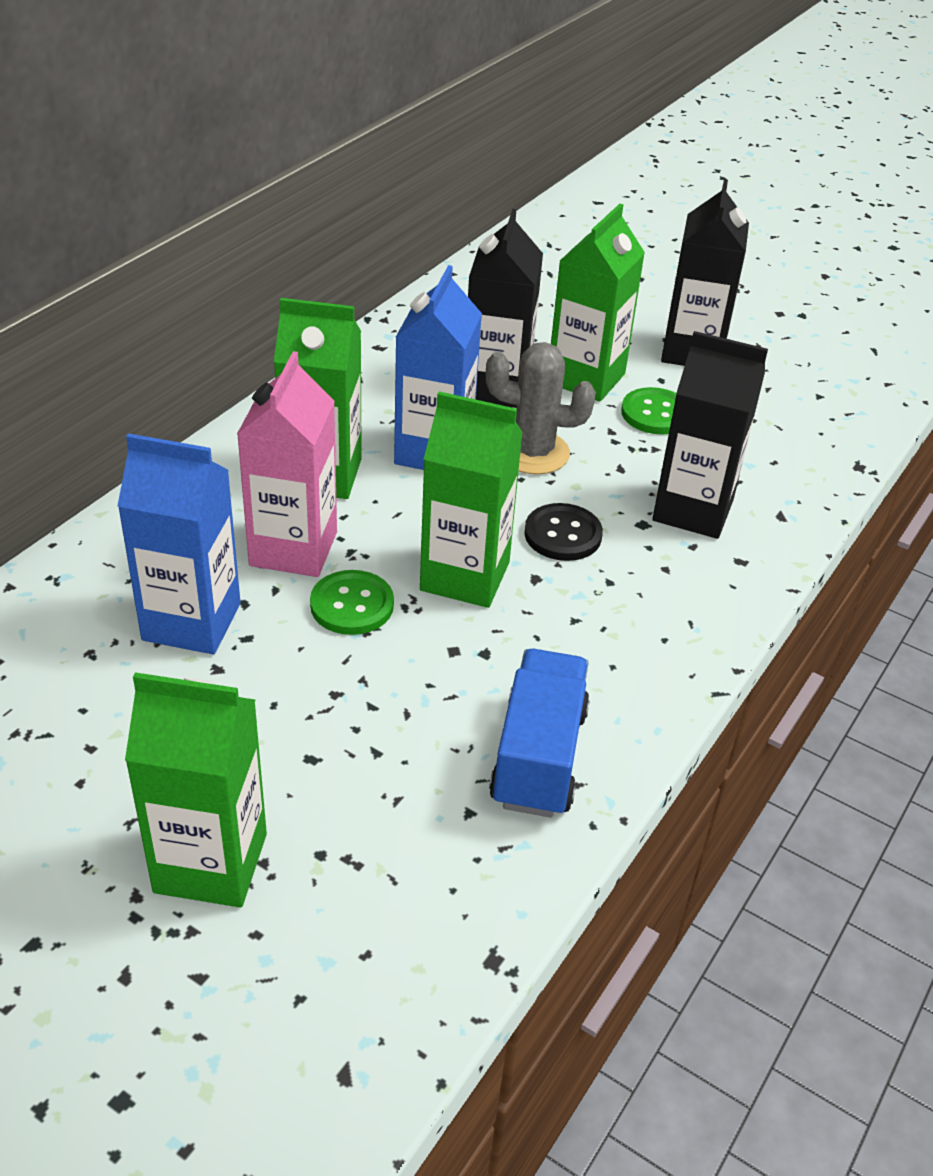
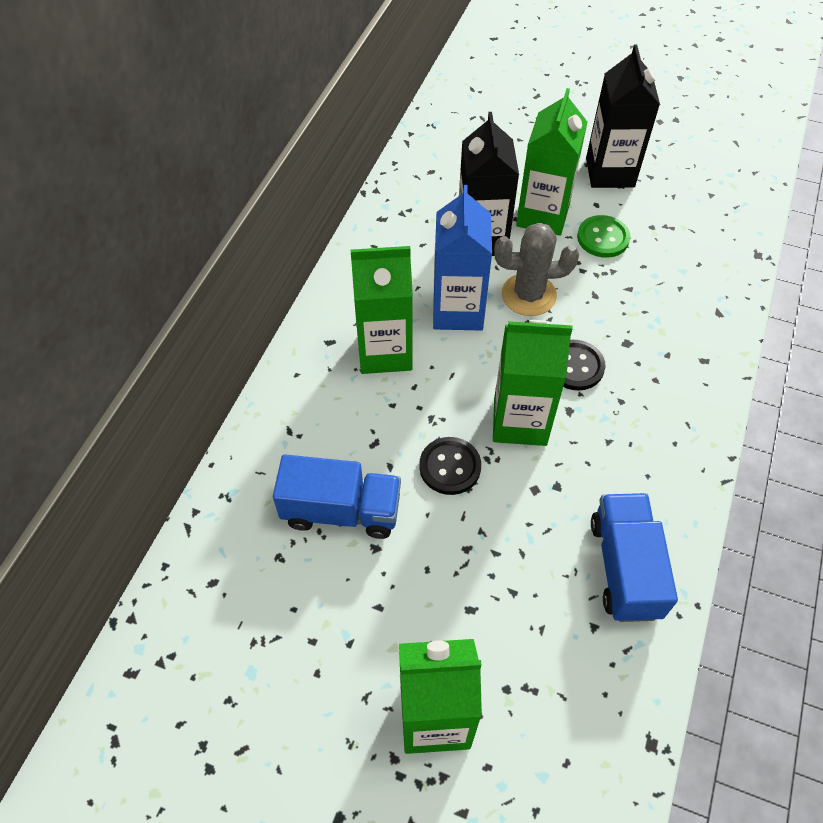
camera: 10 degrees left, 15 degrees up
blue carton [118,433,241,654] -> blue truck [273,454,401,539]
pink carton [237,351,337,577] -> none
green button [310,570,394,635] -> black button [419,437,481,495]
black carton [652,331,768,539] -> none

